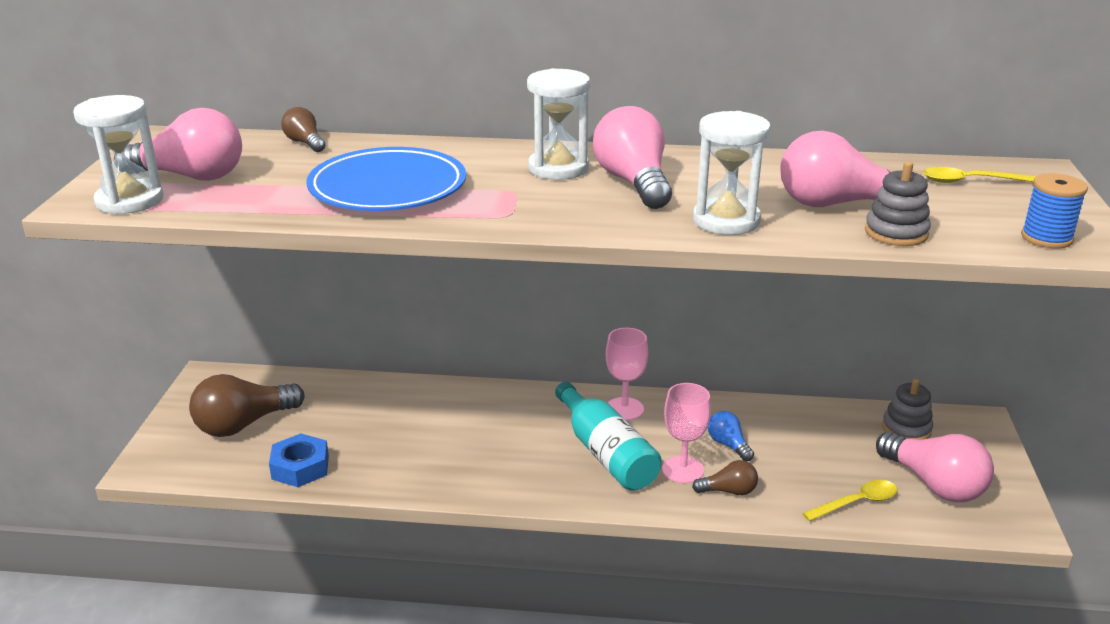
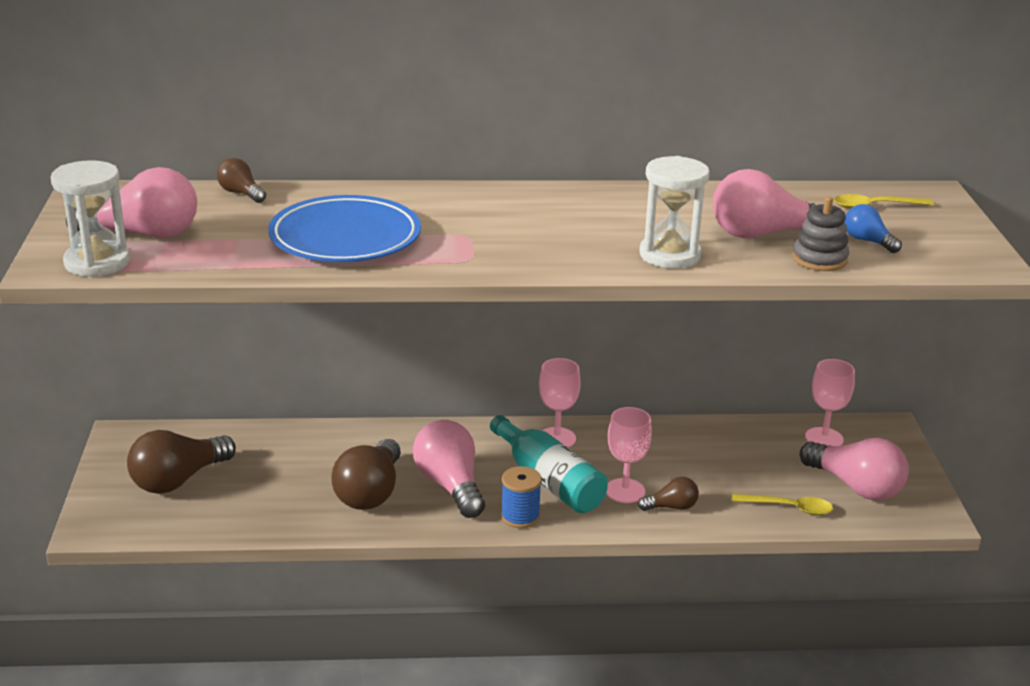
camera: 10 degrees left, 0 degrees up
blue nut [269,433,329,487] -> none
white hourglass [527,68,590,180] -> none
pink light bulb [593,106,672,209] -> pink light bulb moved to [413,420,485,518]
blue light bulb [708,411,754,461] -> blue light bulb moved to [845,204,902,253]
yellow spoon [802,480,897,521] -> yellow spoon turned 45 degrees clockwise [732,494,833,515]
grey stacking toy [882,379,933,439] -> pink goblet [805,359,855,446]
blue spool [1021,173,1088,248] -> blue spool moved to [501,466,542,528]
none -> brown light bulb [331,439,401,510]

